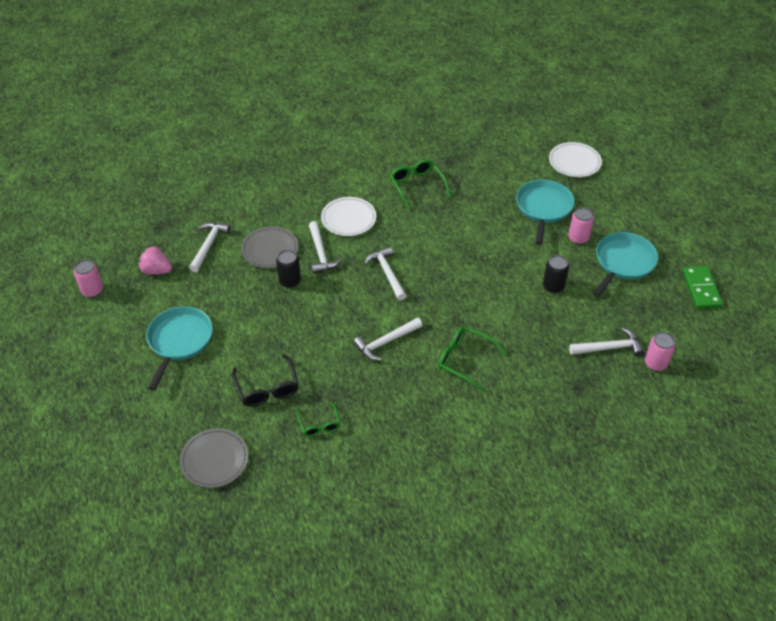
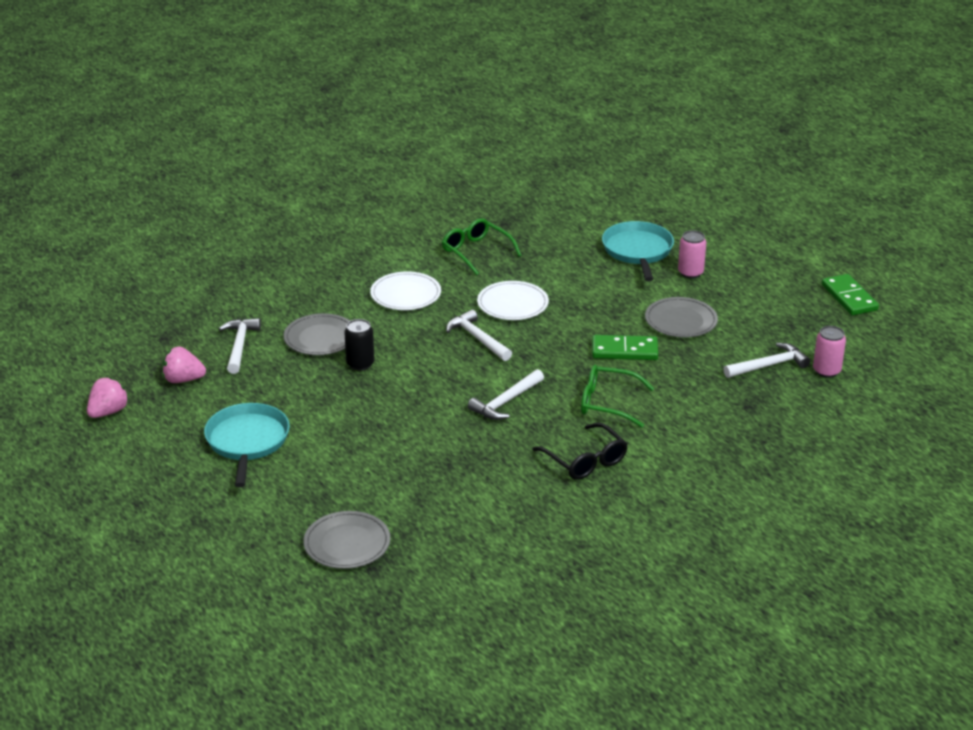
camera: 15 degrees left, 15 degrees down
pink can [74,259,103,298] -> pink strawberry [87,377,129,418]
black glasses [232,354,299,407] -> black glasses moved to [533,423,628,480]
green glasses [297,402,340,437] -> none
white hammer [309,221,342,274] -> none
black can [543,255,569,293] -> grey plate [645,297,718,338]
white plate [549,142,602,177] -> white plate moved to [477,281,549,320]
turquoise pan [593,232,658,297] -> none
none -> green domino [592,335,658,360]

